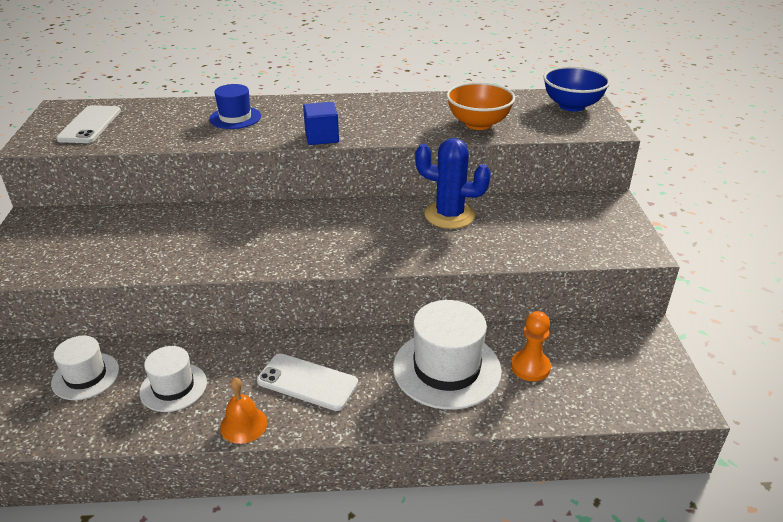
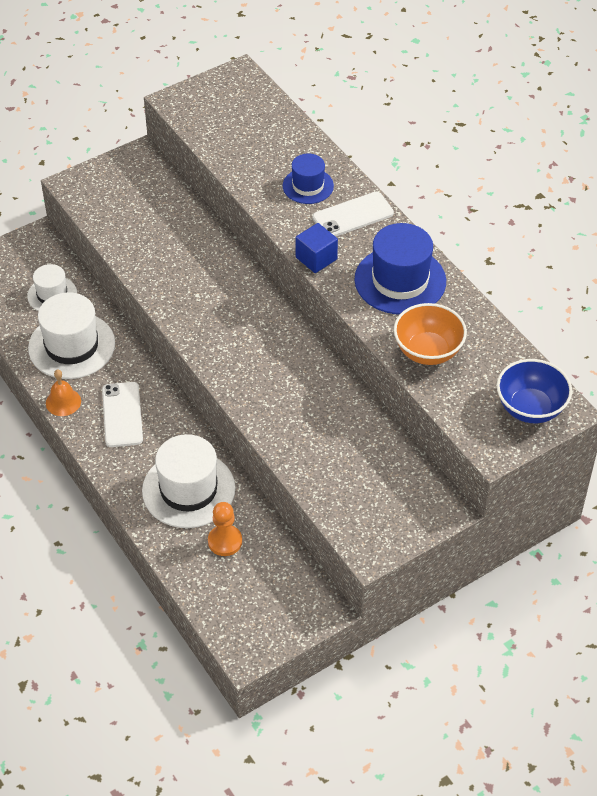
camera: 60 degrees right, 15 degrees up
white phone [56,105,121,143] -> white phone moved to [312,192,394,237]
white hat [139,346,207,412] -> white hat [28,292,115,379], size x1.70
blue cactus [415,138,491,229] -> none
none -> blue hat [354,223,446,315]

